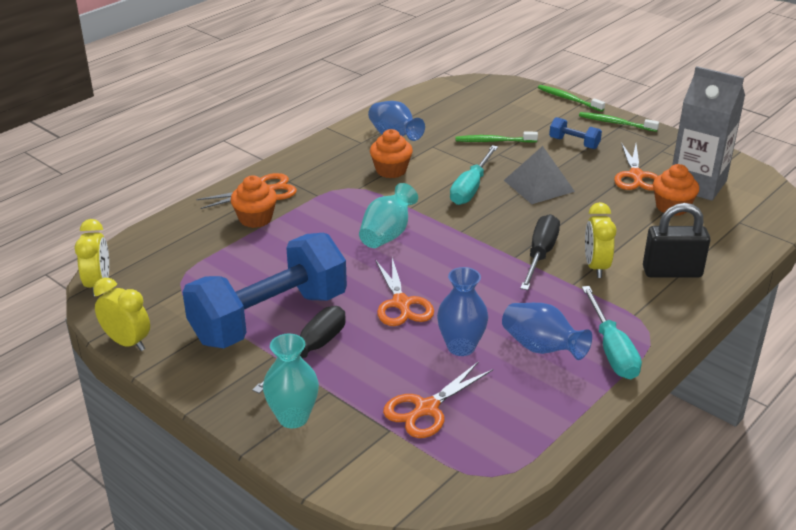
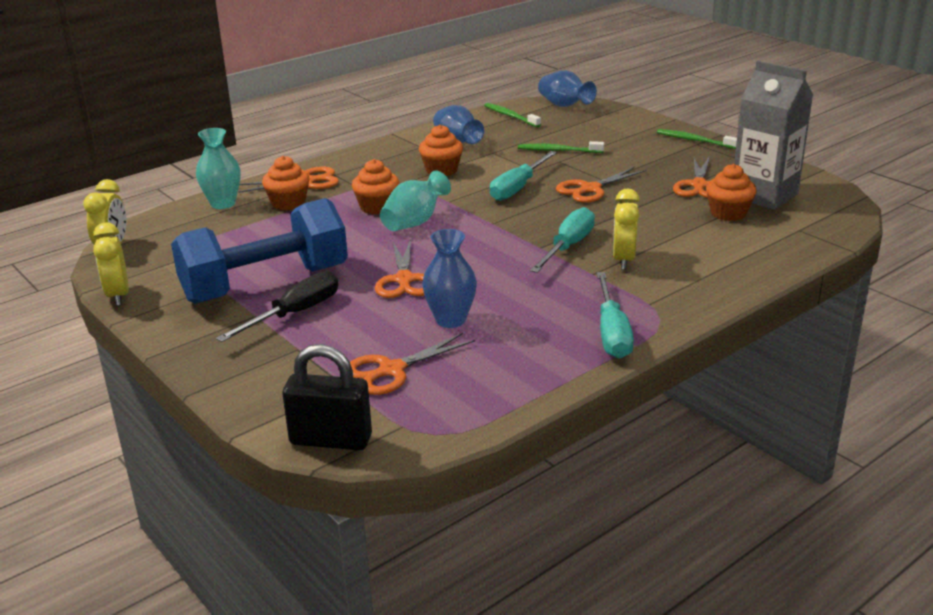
camera: 10 degrees right, 5 degrees down
yellow clock [93,278,150,351] -> yellow clock turned 150 degrees counterclockwise [93,222,129,306]
turquoise vase [263,334,319,428] -> turquoise vase moved to [196,128,240,209]
blue vase [502,303,592,360] -> blue vase moved to [538,71,597,107]
grey pyramid [504,146,575,204] -> orange scissors [556,167,646,203]
black screwdriver [520,214,560,290] -> turquoise screwdriver [530,207,595,273]
green toothbrush [538,85,605,112] -> green toothbrush moved to [484,103,541,127]
blue dumbbell [549,117,602,149] -> none
black padlock [643,203,710,278] -> black padlock moved to [282,344,372,450]
none -> orange cupcake [352,159,400,215]

